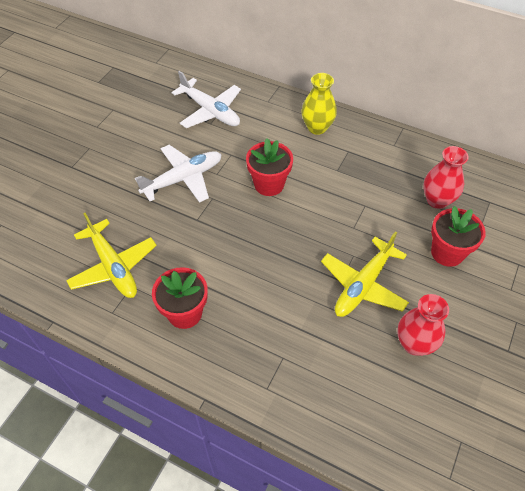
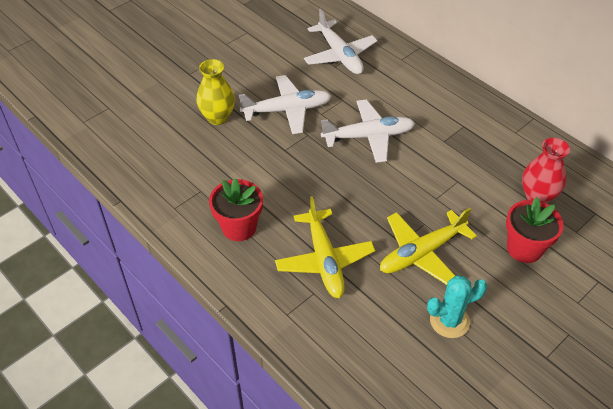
camera: 20 degrees right, 5 degrees down
yellow plane [66,213,157,298] -> yellow plane moved to [275,196,375,298]
red flower pot [246,138,293,196] -> white plane [321,100,415,163]
yellow vase [302,73,337,135] -> yellow vase moved to [197,59,235,125]
red vase [397,294,449,356] -> turquoise cactus [427,275,487,338]

